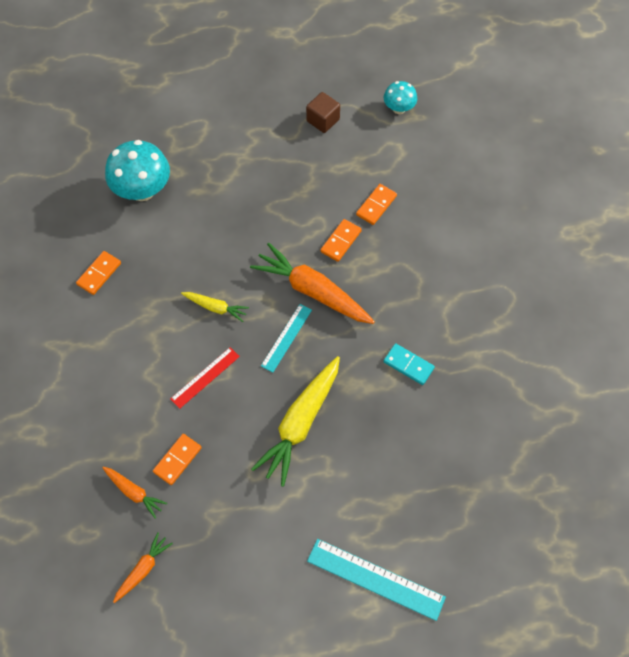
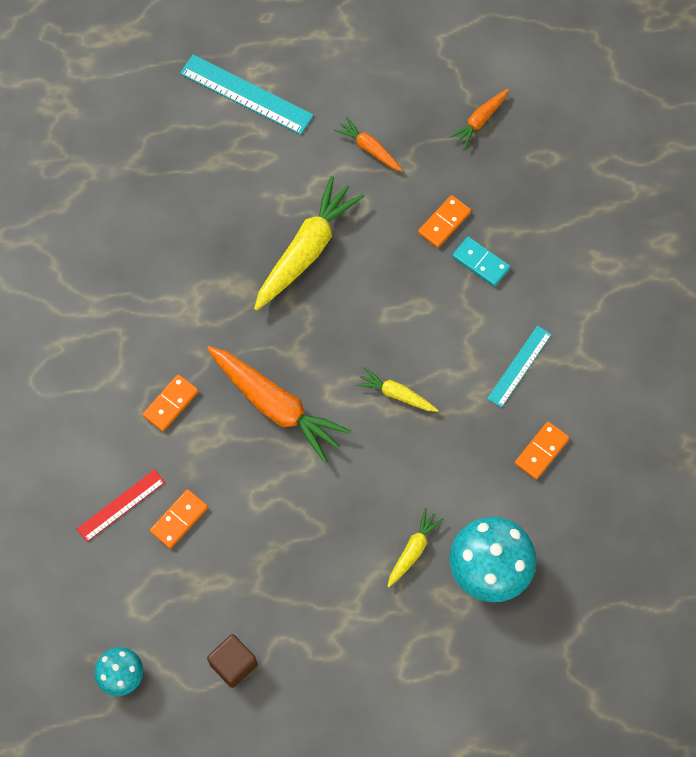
camera: 175 degrees left, 5 degrees up
orange carrot [102,467,167,518] -> orange carrot moved to [334,117,402,171]
red ruler [170,347,240,409] -> red ruler moved to [77,469,165,542]
turquoise ruler [261,304,312,372] -> turquoise ruler moved to [487,326,552,408]
orange domino [320,219,362,262] -> orange domino moved to [142,374,199,431]
turquoise domino [383,343,435,385] -> turquoise domino moved to [452,237,510,287]
none -> yellow carrot [387,508,444,587]

